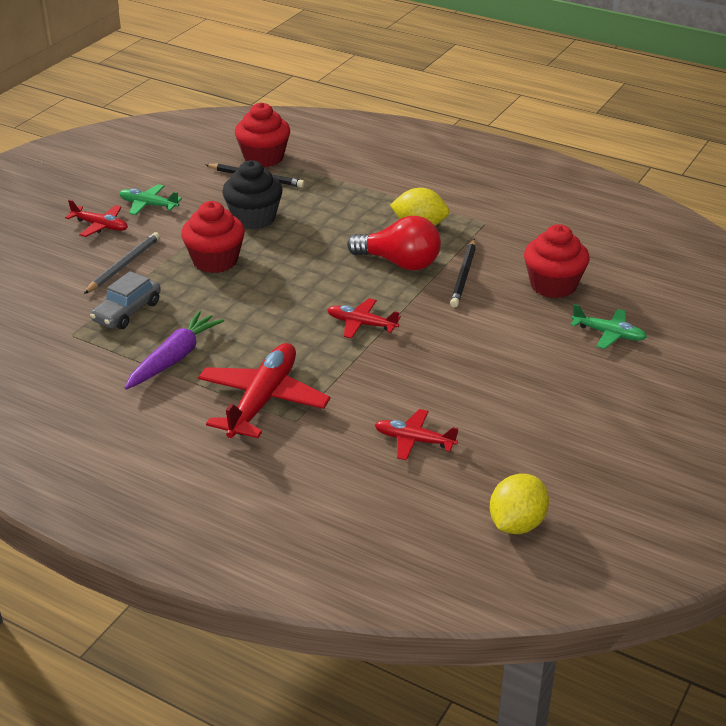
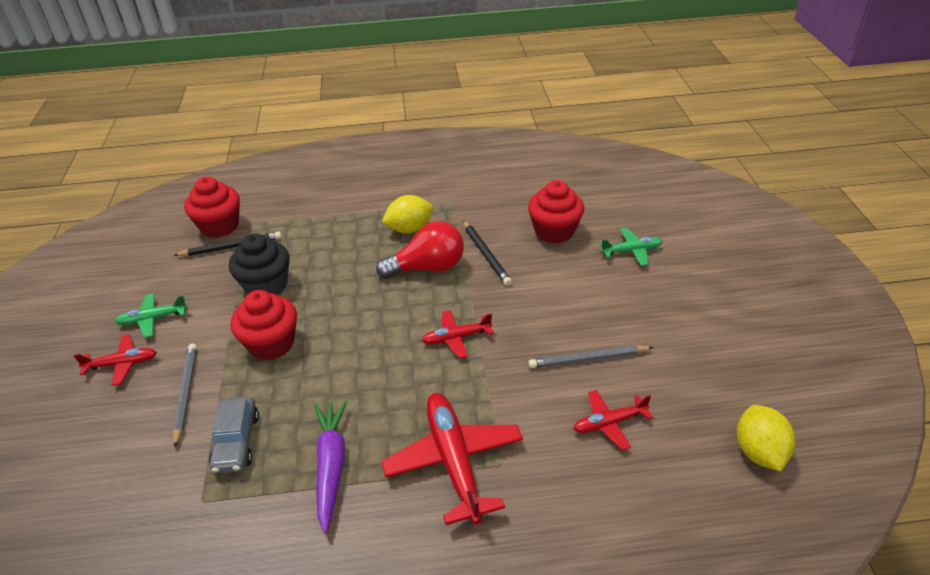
camera: 35 degrees left, 5 degrees up
none -> grey pencil [528,345,654,368]

